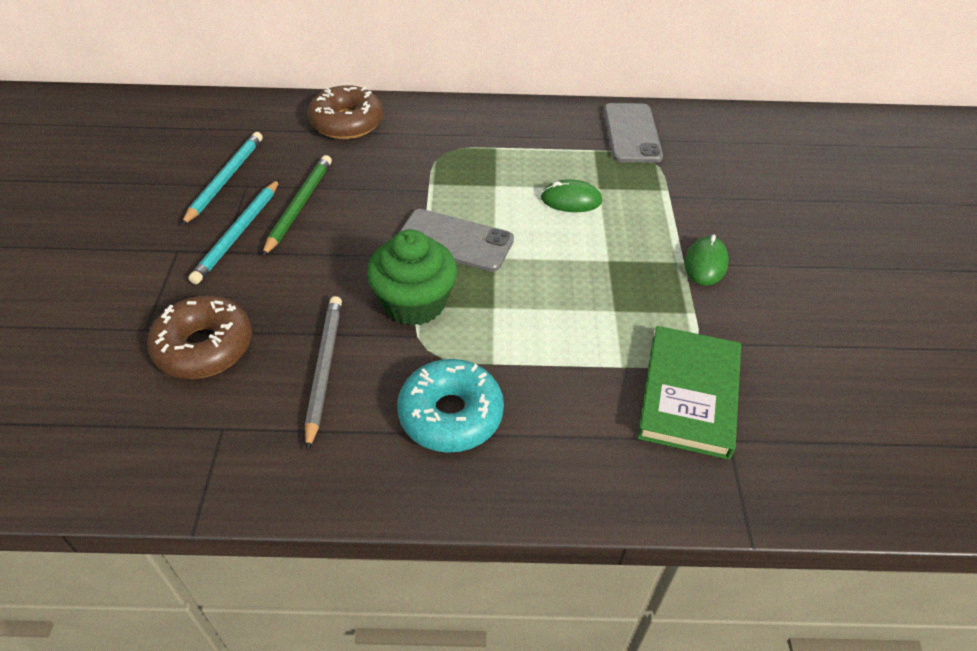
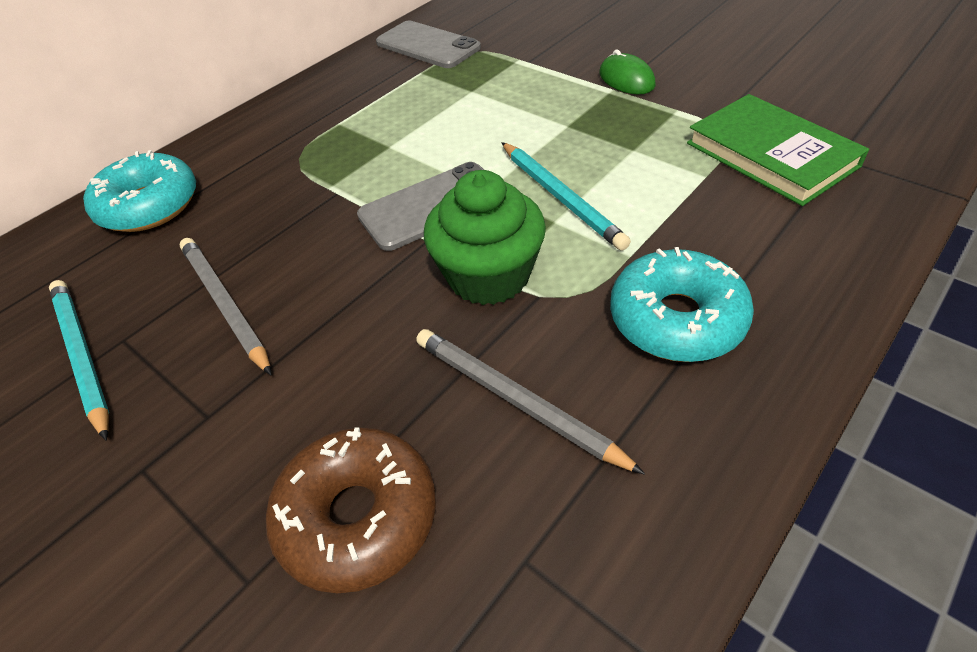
camera: 45 degrees left, 0 degrees up
turquoise pencil [188,179,280,284] -> turquoise pencil moved to [501,142,631,251]
green pencil [262,155,332,257] -> grey pencil [180,238,272,375]
brown donut [308,85,383,139] -> turquoise donut [83,150,196,232]
green mouse [541,179,602,212] -> none

